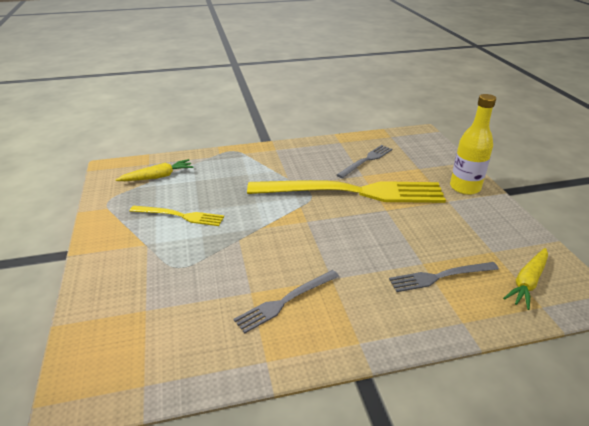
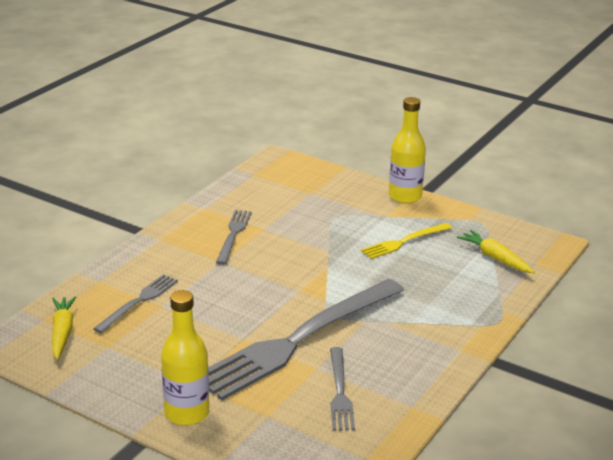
camera: 135 degrees right, 5 degrees down
yellow carrot [116,159,194,181] -> yellow carrot turned 120 degrees clockwise [457,230,535,273]
yellow fork [247,180,446,203] -> grey fork [208,279,404,400]
none -> yellow bottle [389,97,426,204]

